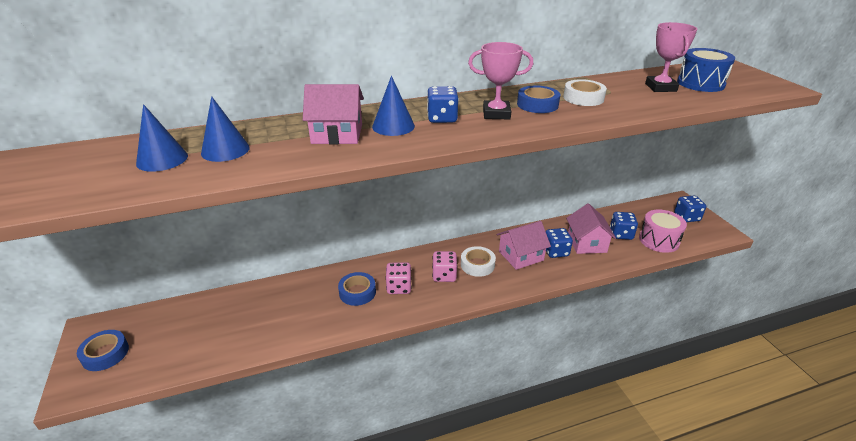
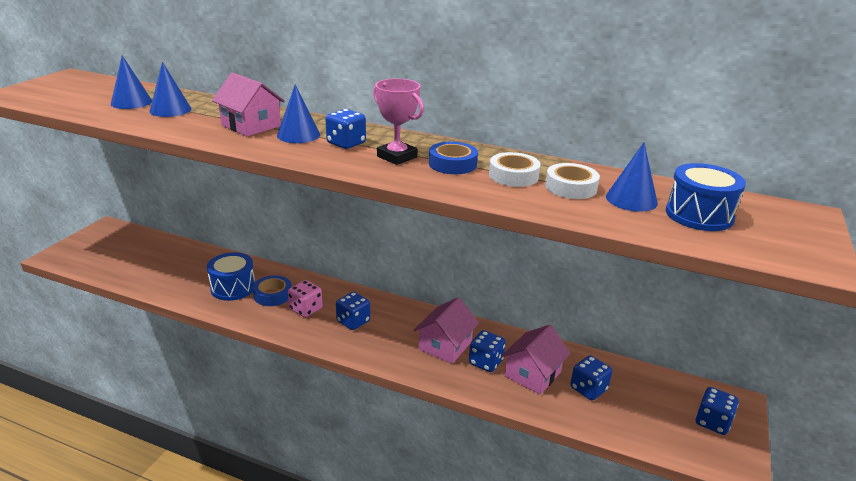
camera: 40 degrees right, 5 degrees down
blue tape [77,330,129,371] -> none
pink dice [432,251,457,282] -> blue dice [336,292,370,330]
white tape [461,246,496,277] -> white tape moved to [545,163,600,199]
pink house [497,221,551,270] -> pink house turned 75 degrees counterclockwise [414,297,479,364]
pink drum [639,210,687,253] -> none
pink trophy [645,22,697,92] -> blue cone [606,142,658,212]
none -> blue drum [207,252,255,301]

